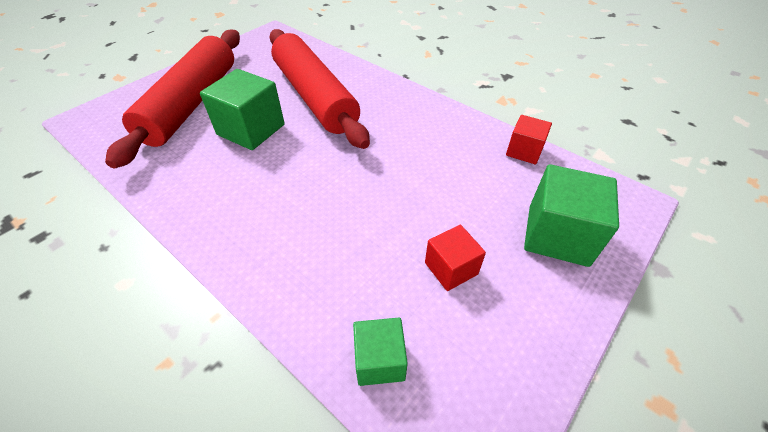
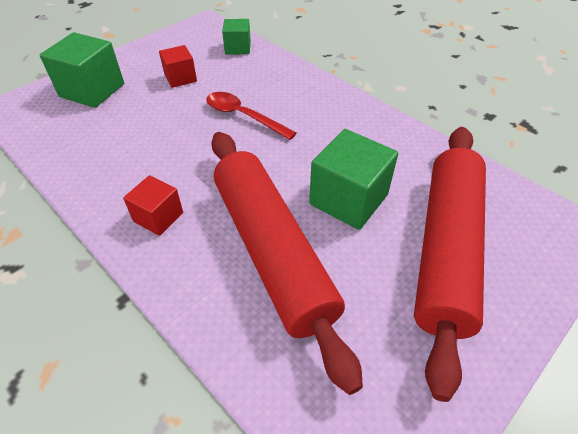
camera: 175 degrees left, 0 degrees up
red cube [506,115,552,164] -> red cube moved to [123,175,183,236]
none -> red spoon [206,92,296,140]

